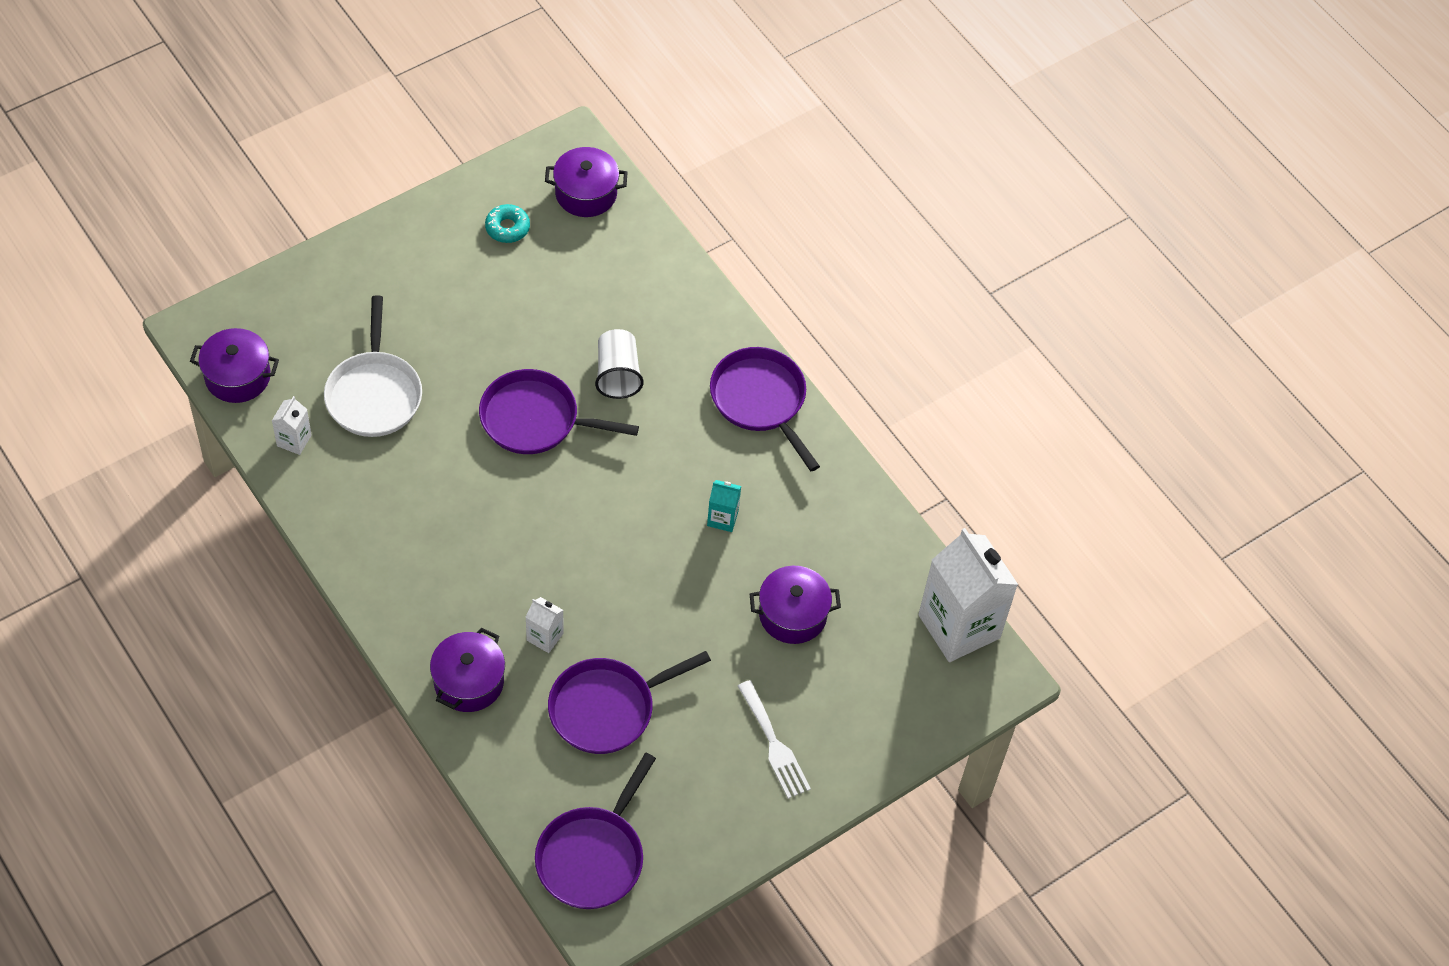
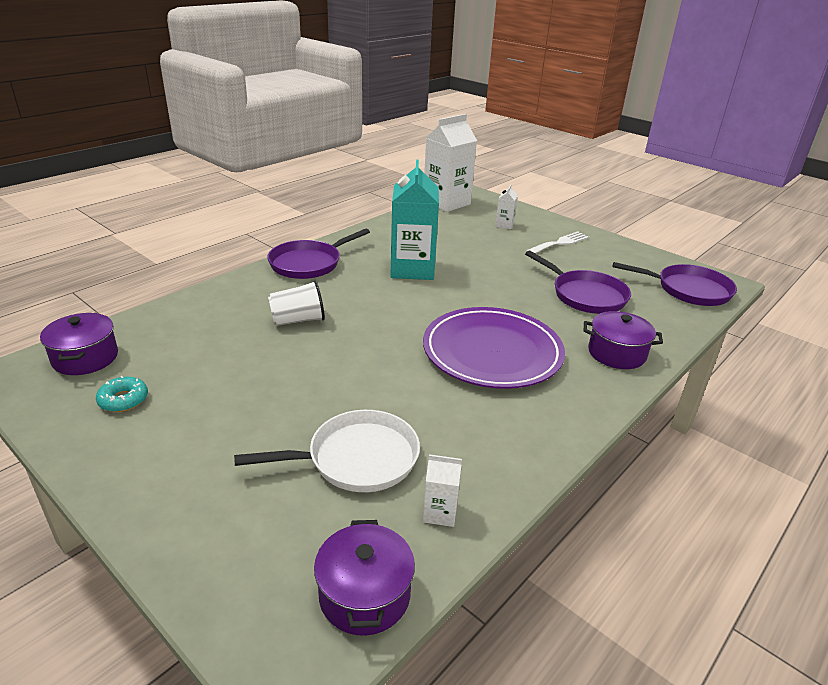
camera: 100 degrees left, 25 degrees down
purple pan [479,369,639,454] -> none
white carton [526,597,564,653] -> white carton moved to [495,185,518,229]
turquoise carton [707,480,741,532] -> turquoise carton [390,160,439,280], size x2.29
purple pot [750,566,841,644] -> none
none -> purple plate [423,307,565,389]

